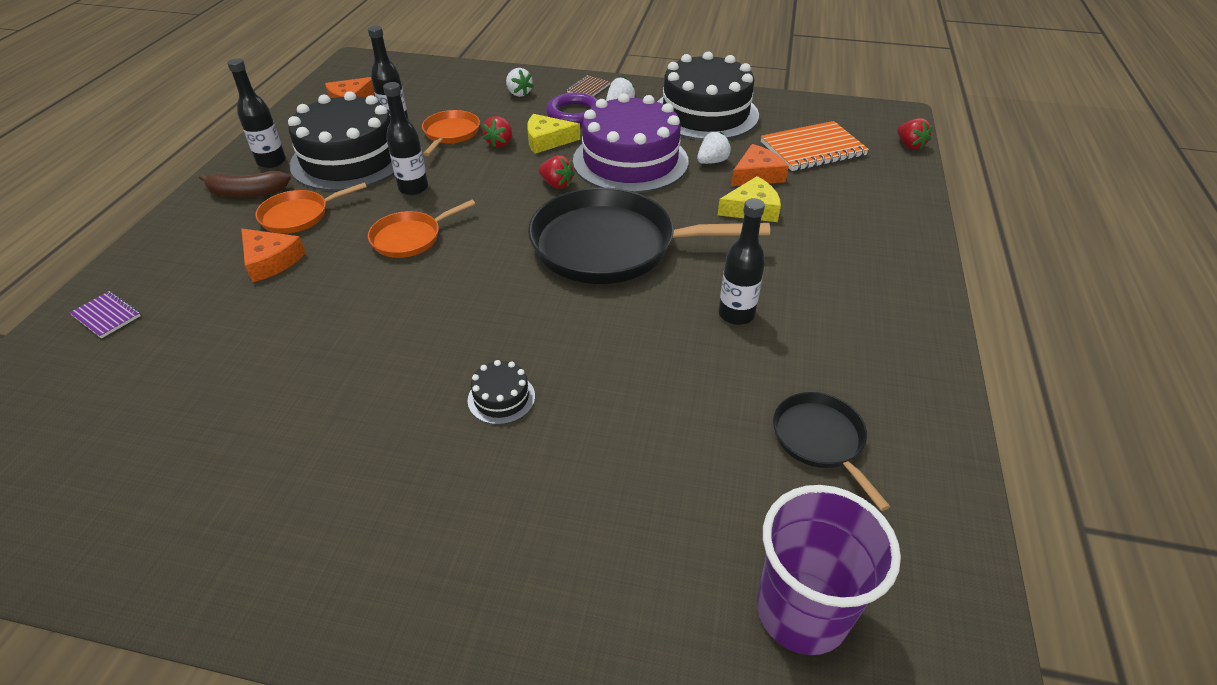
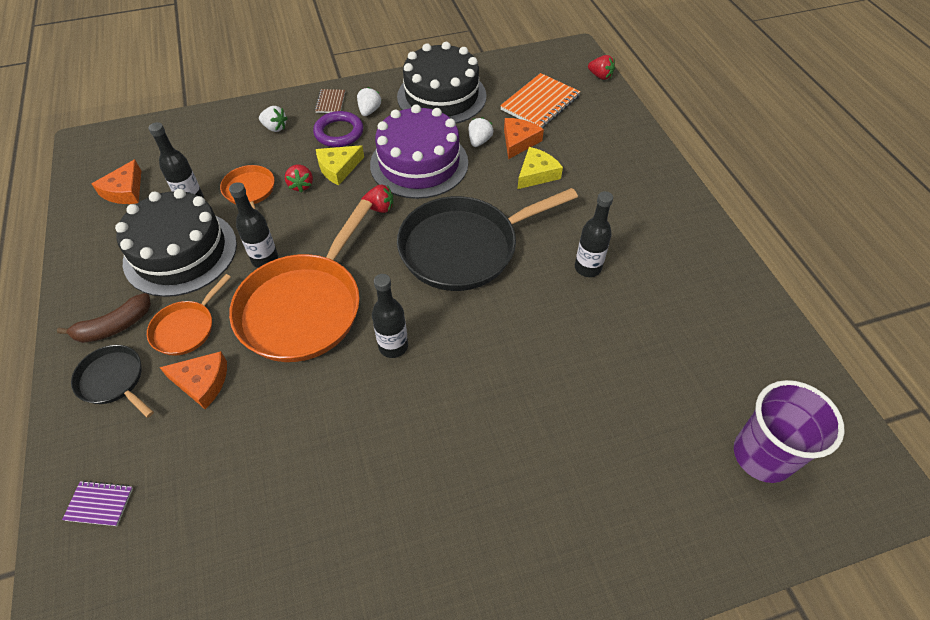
camera: 30 degrees left, 10 degrees up
black bottle [227,58,286,168] -> black bottle moved to [372,274,408,358]
orange pan [368,200,475,258] -> orange pan [229,199,373,362], size x2.04
black cake [468,360,535,425] -> none
black pan [773,392,891,511] -> black pan moved to [71,345,154,418]

